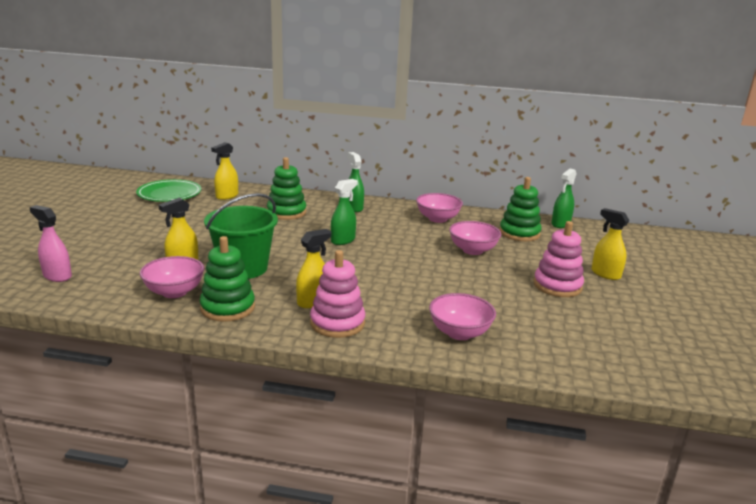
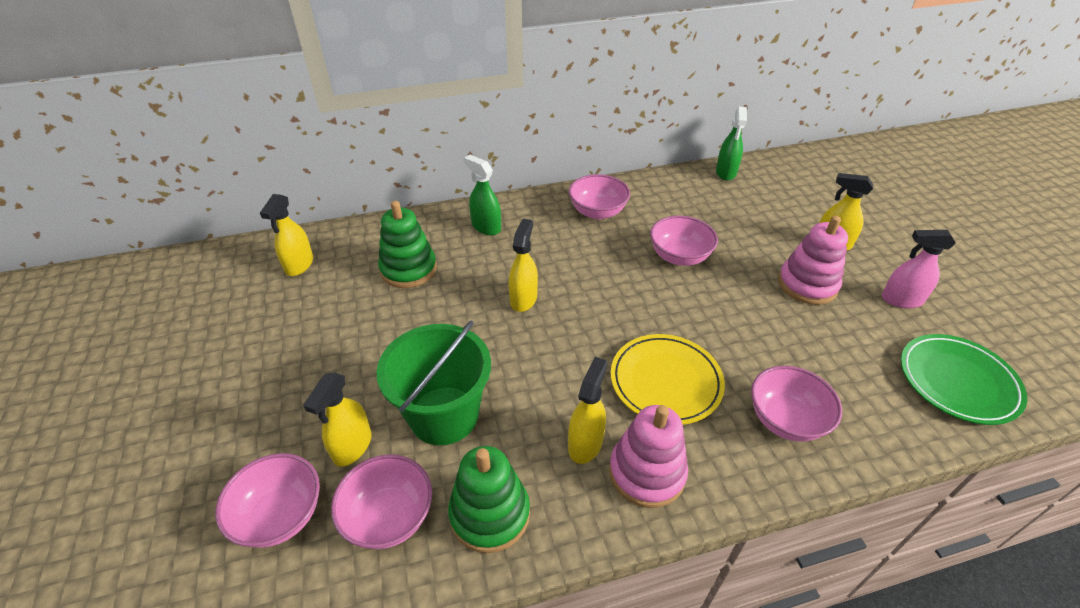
camera: 25 degrees left, 20 degrees up
pink spray bottle [29,205,72,282] -> pink spray bottle moved to [881,230,956,308]
green plate [136,179,201,202] -> green plate moved to [901,334,1027,425]
green spray bottle [331,179,358,245] -> yellow spray bottle [508,219,538,312]
green stacking toy [499,177,541,241] -> none
none -> pink bowl [215,453,320,548]
none -> yellow plate [611,334,725,425]

